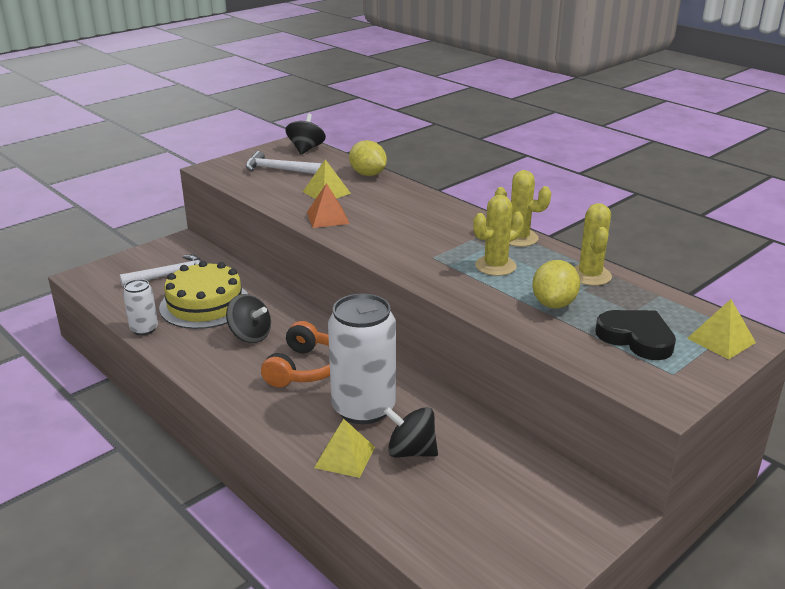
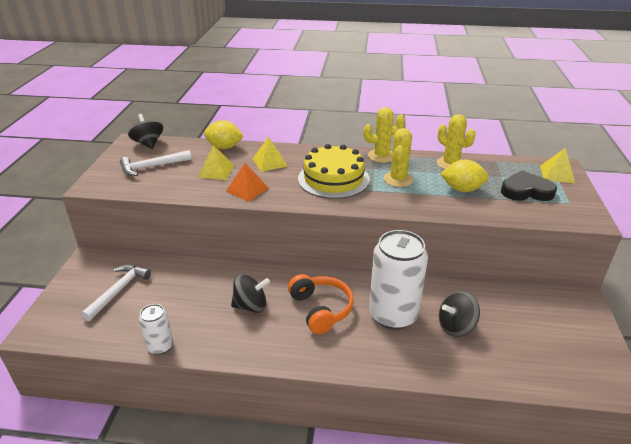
camera: 40 degrees left, 5 degrees up
yellow cake [159,261,248,329] -> yellow cake moved to [298,144,370,199]
yellow pyramid [314,419,375,478] -> yellow pyramid moved to [253,137,288,172]
yellow lemon [532,260,580,309] -> yellow lemon turned 60 degrees counterclockwise [441,159,489,192]

